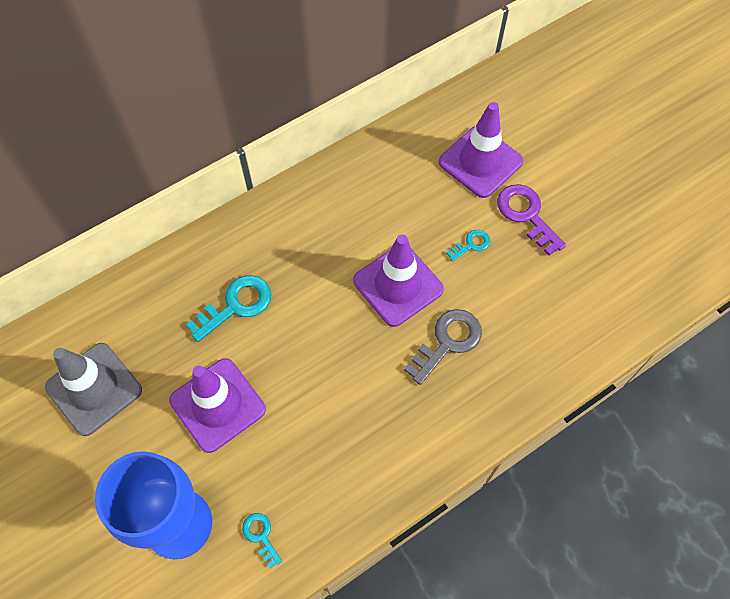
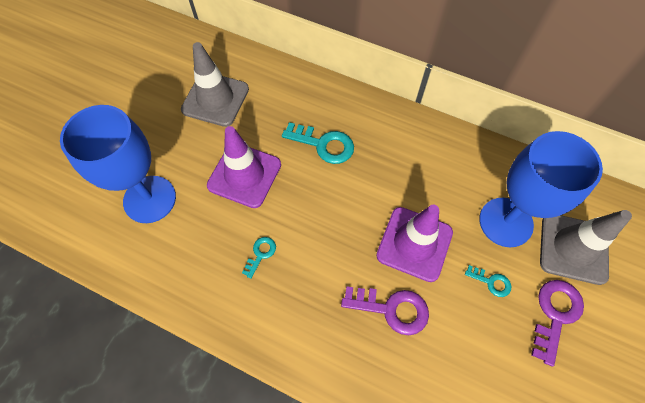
camera: 60 degrees right, 0 degrees up
turquoise key [242,513,282,568] -> turquoise key moved to [242,237,276,279]
grey key [404,309,482,385] -> purple key [341,286,429,335]
purple traffic cone [439,102,523,198] -> grey traffic cone [540,210,632,285]
none -> blue goblet [479,131,603,247]

